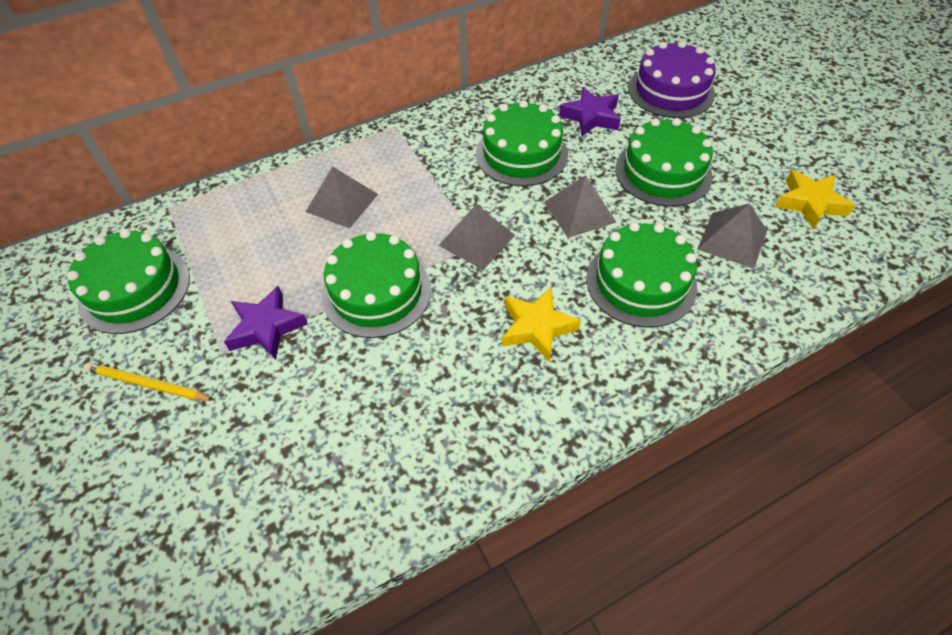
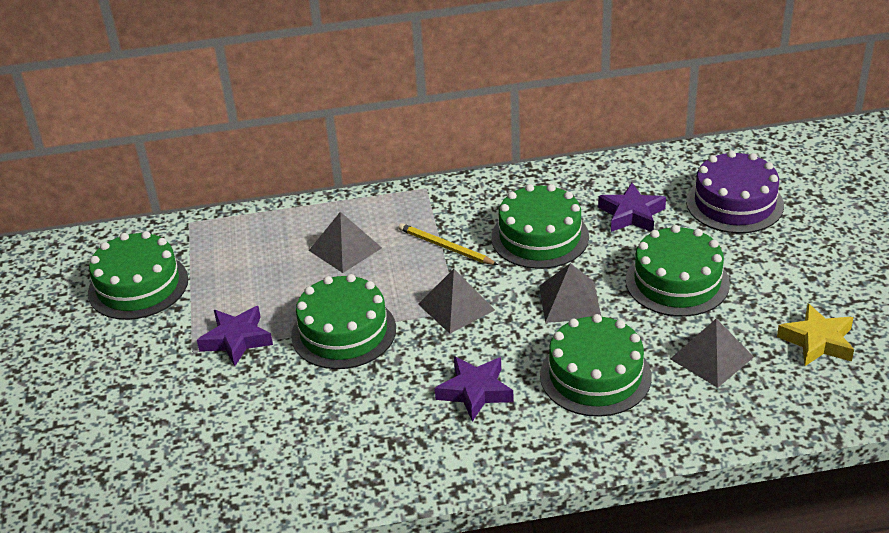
camera: 20 degrees right, 15 degrees down
yellow pencil [84,362,214,401] -> yellow pencil moved to [398,223,498,265]
yellow star [502,287,581,362] -> purple star [435,356,514,422]

